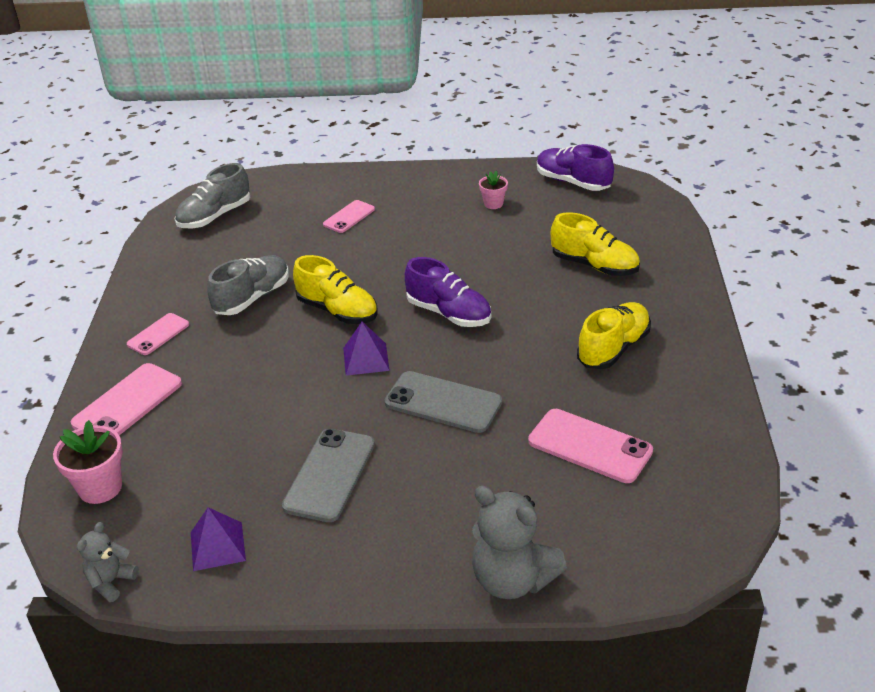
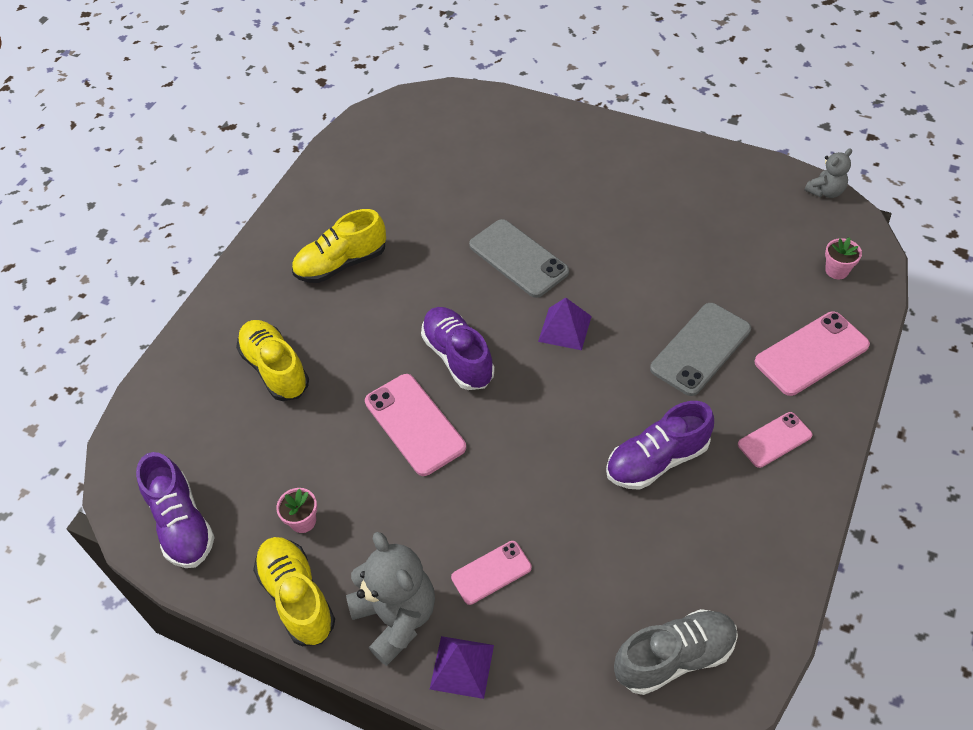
camera: 155 degrees left, 15 degrees up
pink flower pot [53,420,123,504] -> pink flower pot [825,237,862,279], size x0.59
purple pyramid [191,507,246,571] -> purple pyramid moved to [430,636,494,699]
grey shoe [207,255,289,315] -> purple shoe [606,401,714,490]
grey phone [282,429,375,522] -> grey phone moved to [650,303,751,396]
yellow shoe [293,255,377,324] -> yellow shoe moved to [253,537,335,646]
grey teddy bear [472,486,567,599] -> grey teddy bear moved to [346,532,435,666]
pink phone [528,409,653,483] -> pink phone moved to [365,374,466,476]

